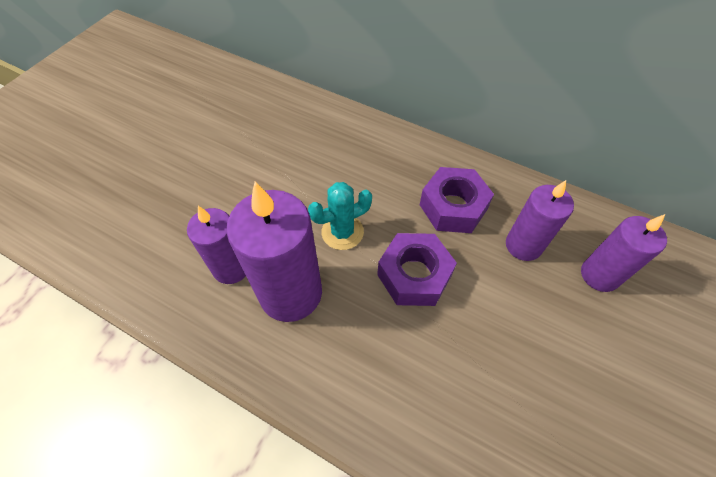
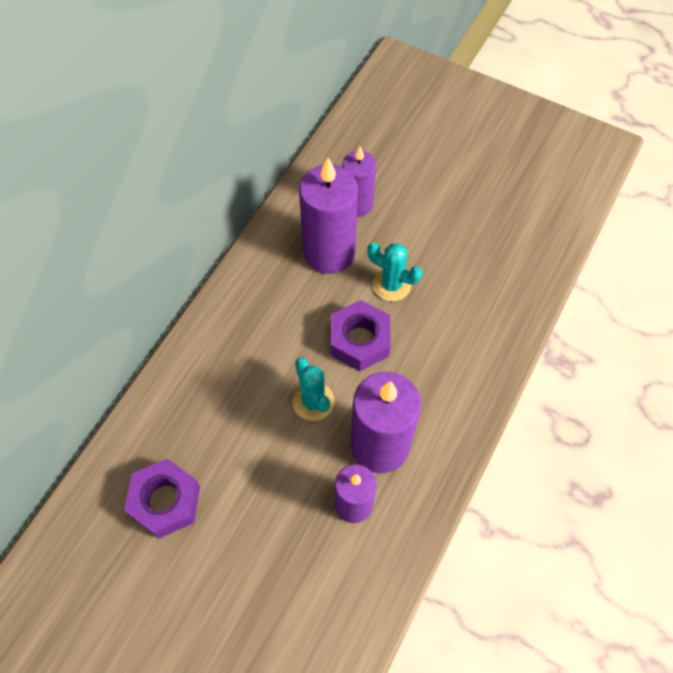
camera: 90 degrees left, 5 degrees up
purple nut [420,167,494,233] -> purple nut moved to [124,458,200,538]
purple candle [506,180,574,261] -> purple candle [299,158,358,274], size x1.61
none -> turquoise cactus [368,243,422,301]

